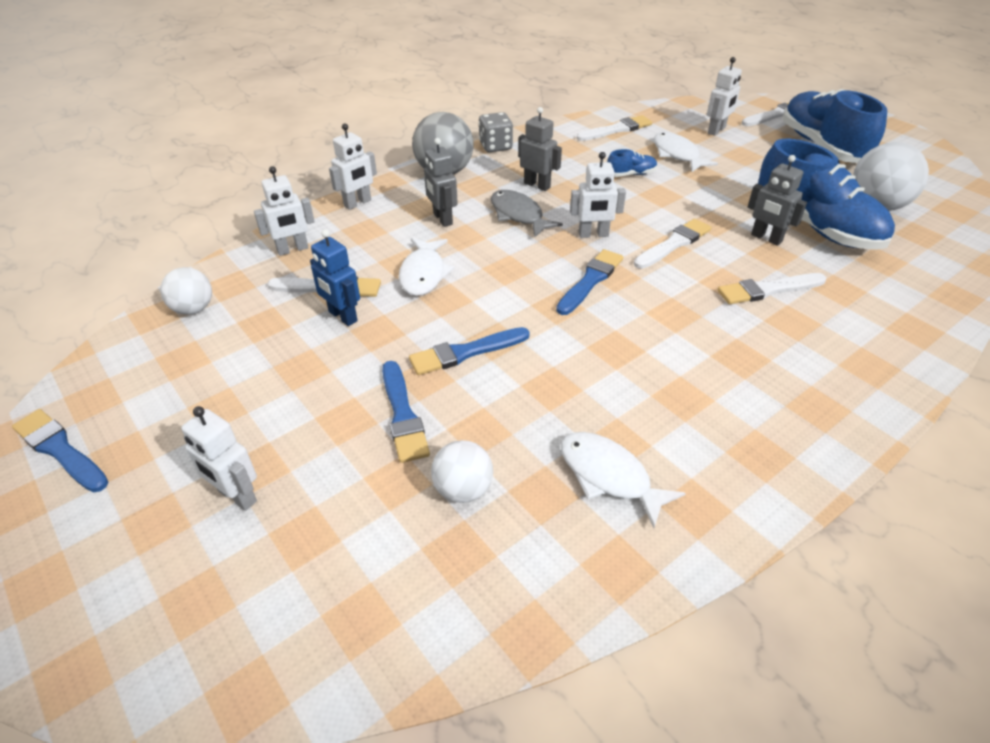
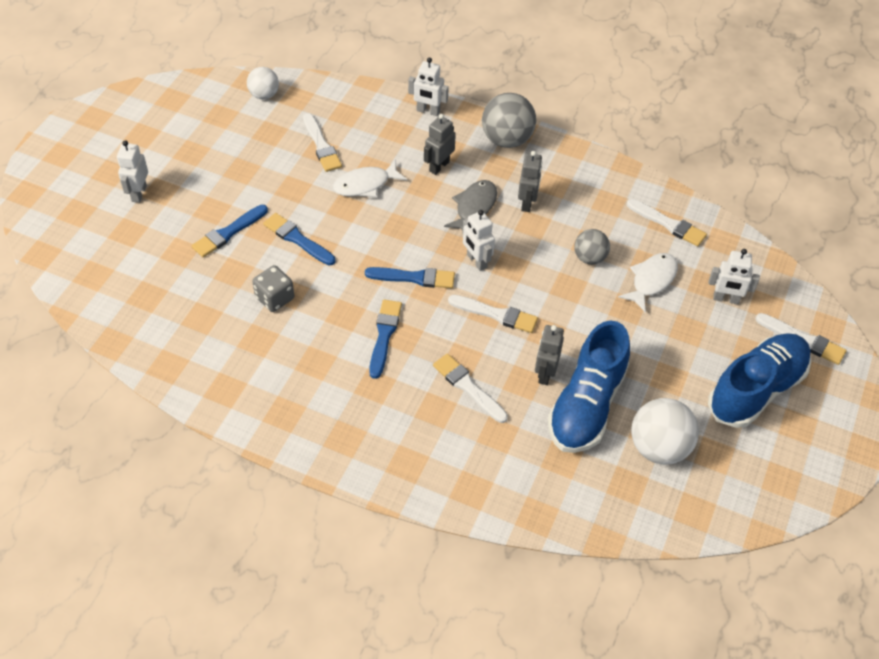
camera: 60 degrees right, 10 degrees up
blue brush [12,409,109,492] -> blue brush moved to [369,300,402,379]
white robot [254,166,315,256] -> none
blue robot [310,229,360,326] -> none
white ball [431,440,493,503] -> none
grey dice [479,112,513,152] -> grey dice moved to [252,265,294,312]
white fish [561,432,686,528] -> none
blue shoe [607,149,657,177] -> grey ball [574,229,610,265]

